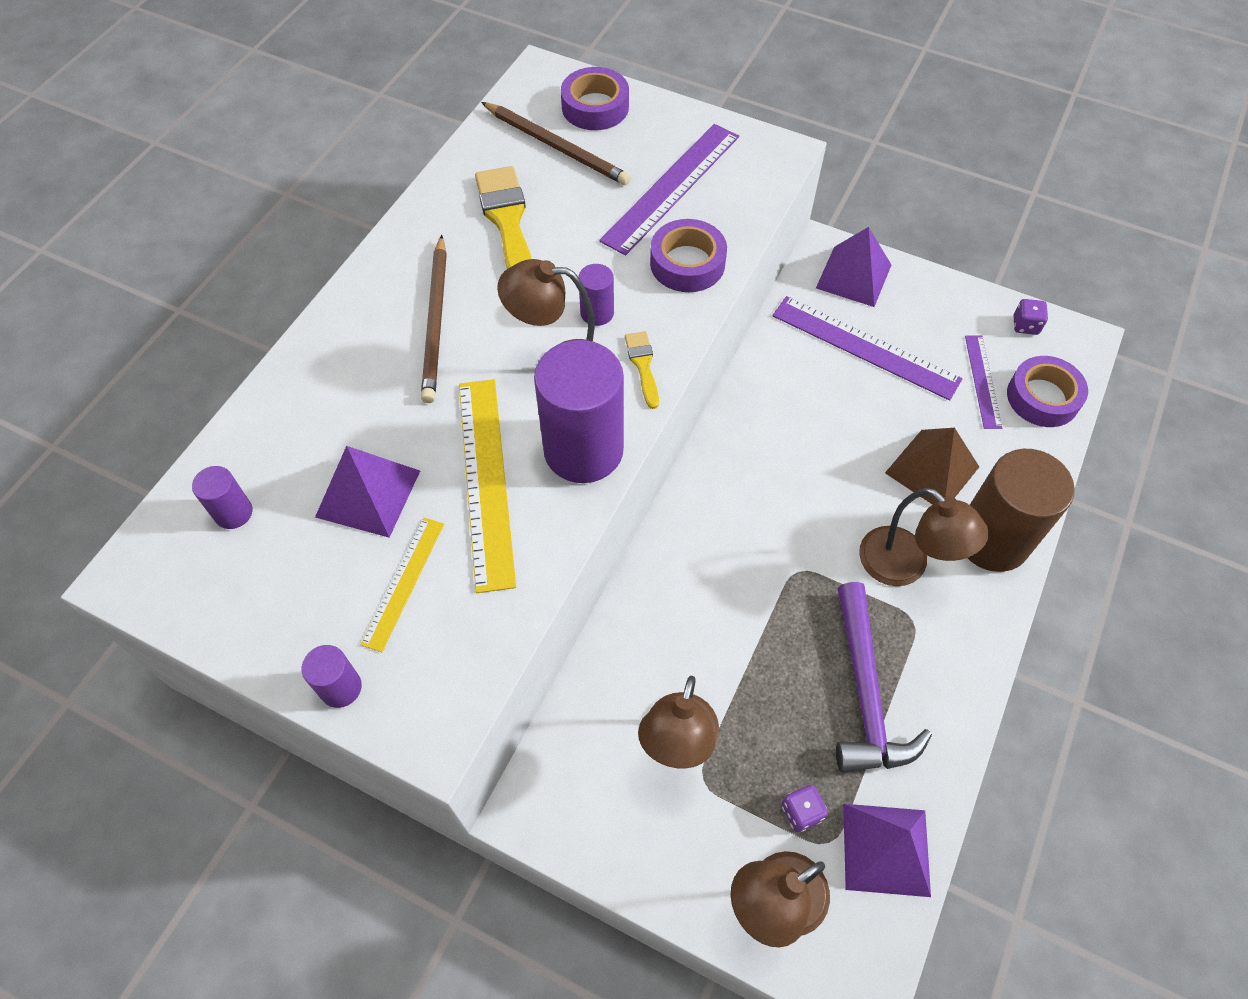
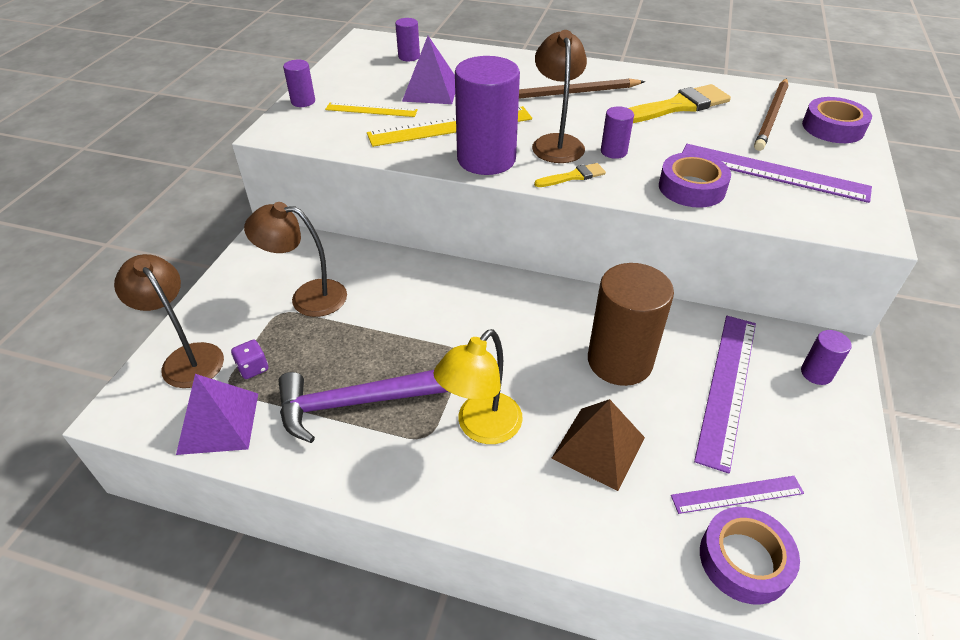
camera: 80 degrees right, 15 degrees down
purple pyramid [816,227,891,307] -> purple cylinder [801,330,852,385]
brown lamp [859,488,989,586] -> yellow lamp [433,329,523,444]
brown cylinder [968,449,1075,572] -> brown cylinder moved to [588,263,674,386]
purple dice [1014,299,1048,335] -> none

